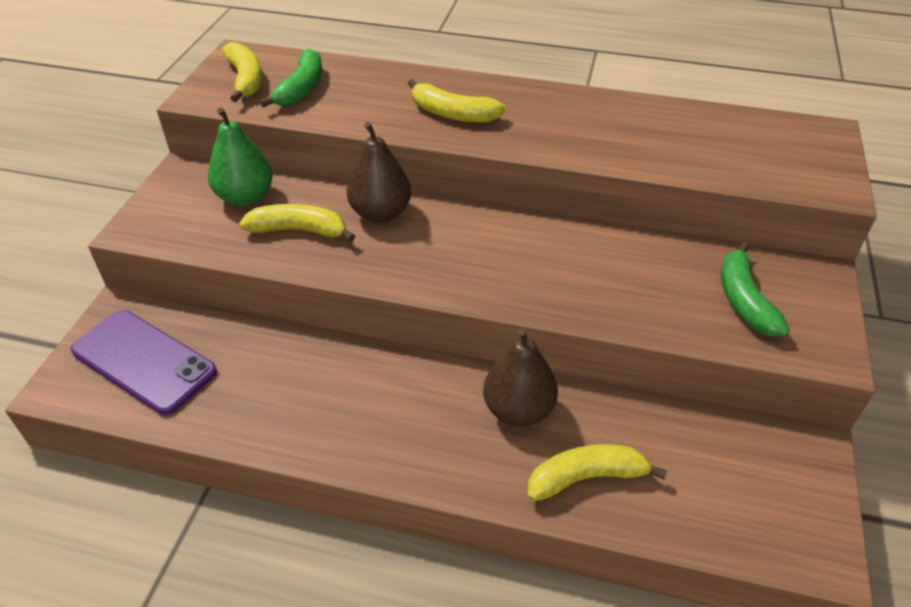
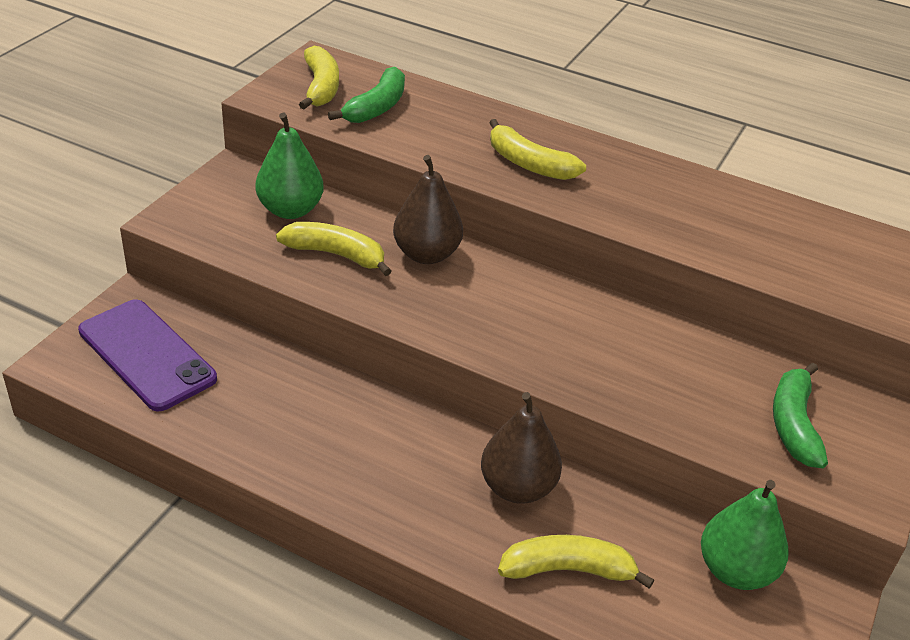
camera: 10 degrees right, 5 degrees down
none -> green pear [701,480,789,590]

